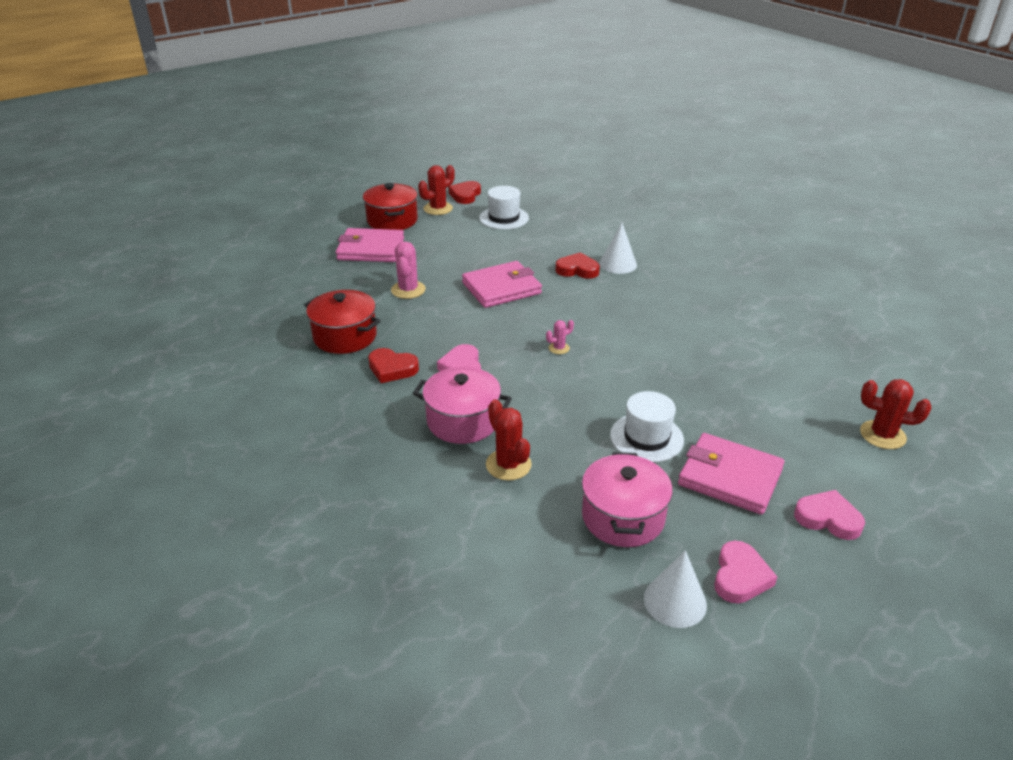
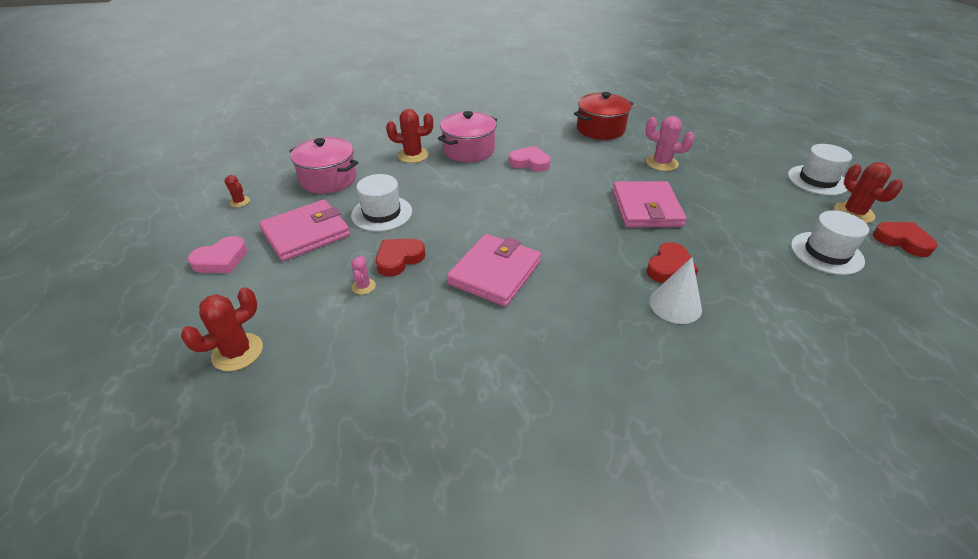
camera: 115 degrees right, 5 degrees up
pink wallet [336,228,404,262] -> pink wallet moved to [447,234,541,307]
red pot [363,183,418,230] -> white hat [788,144,852,196]
red heart [368,348,419,383] -> red heart moved to [376,238,426,276]
pink cactus [546,320,574,354] -> pink cactus moved to [351,256,376,295]
white cone [644,550,707,628] -> none
pink heart [714,541,777,604] -> red cactus [224,175,250,207]

